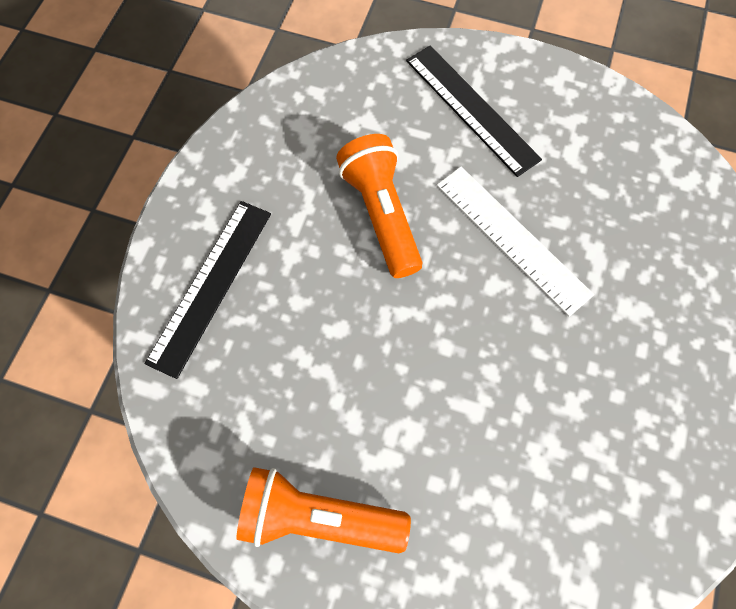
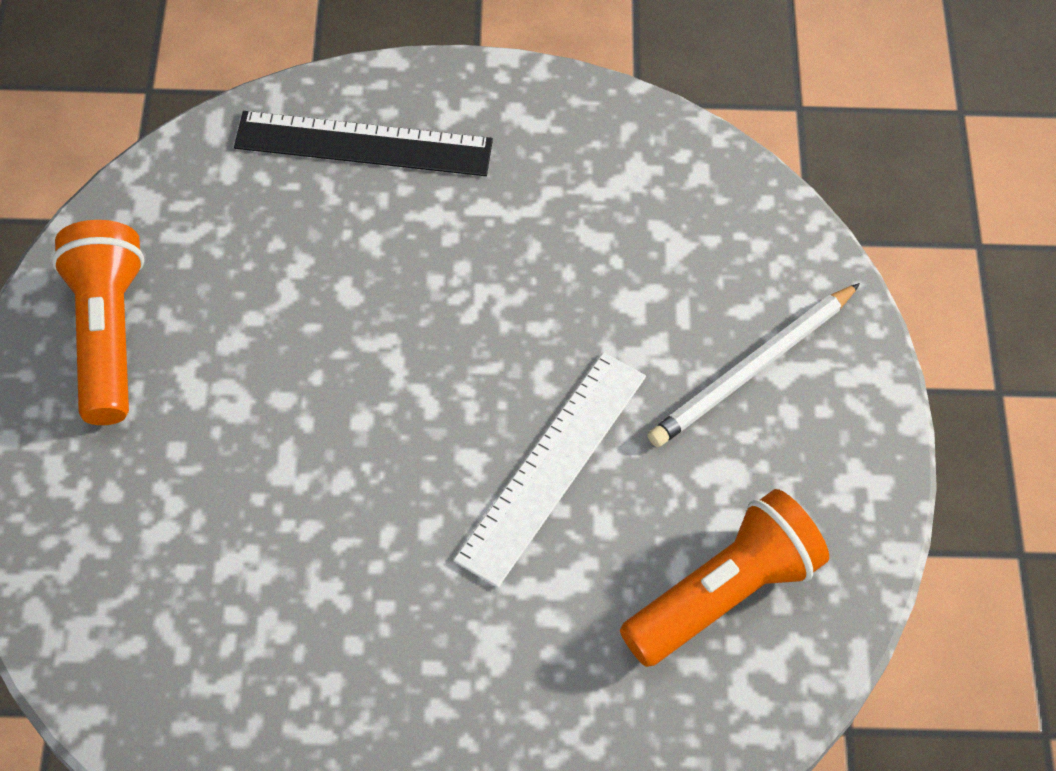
camera: 70 degrees right, 10 degrees down
orange flashlight [336,134,422,278] -> orange flashlight moved to [620,489,829,667]
black ruler [406,46,542,177] -> white pencil [648,283,860,447]

